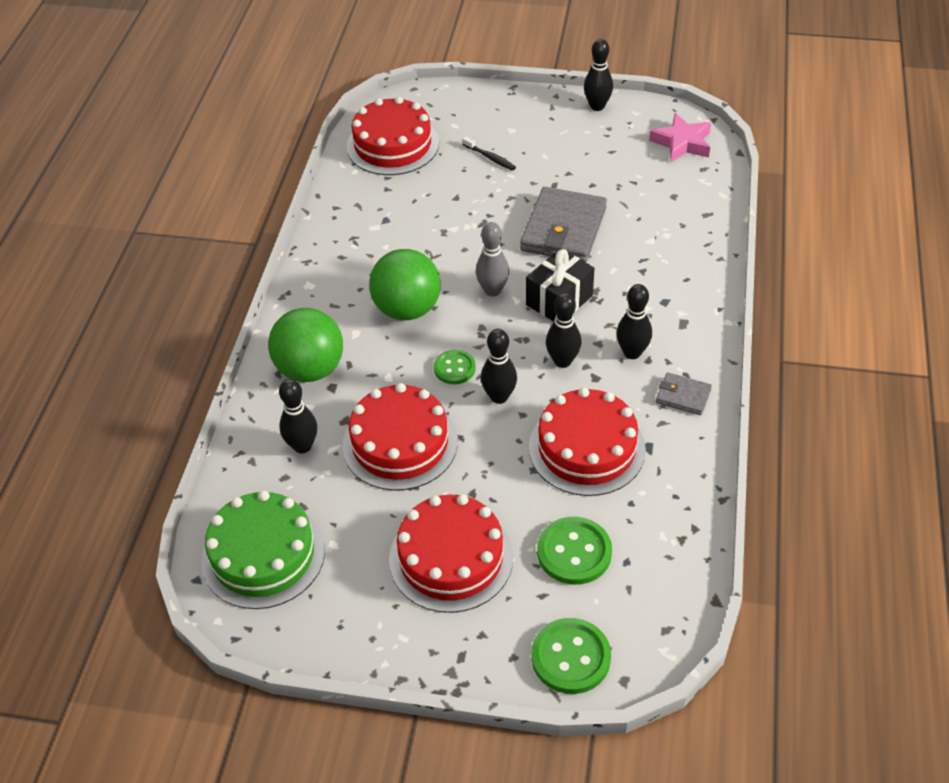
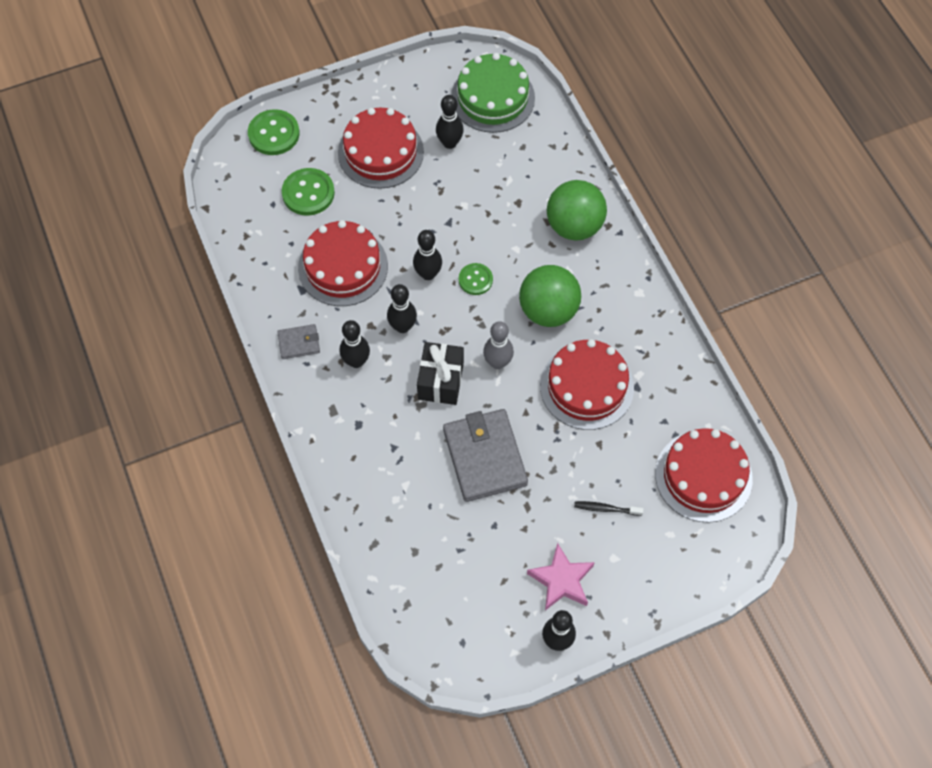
camera: 145 degrees right, 15 degrees up
black bowling pin [279,379,317,453] -> black bowling pin moved to [436,95,464,149]
red cake [342,383,458,491] -> red cake moved to [540,339,634,430]
pink star [649,113,711,162] -> pink star moved to [527,543,595,611]

